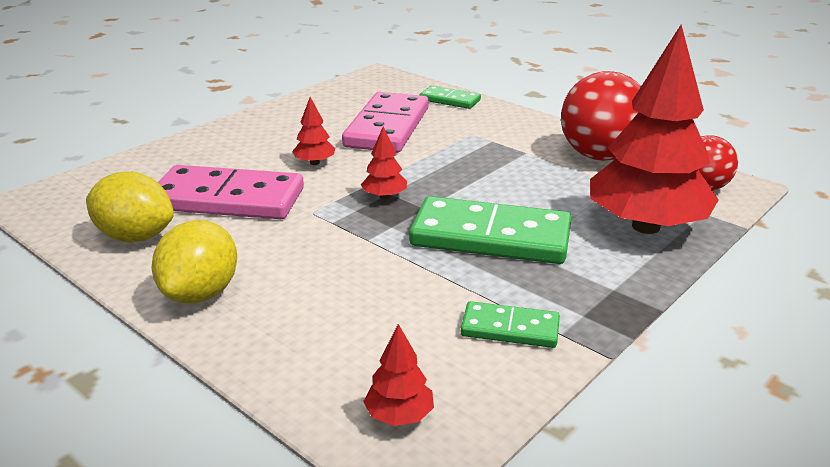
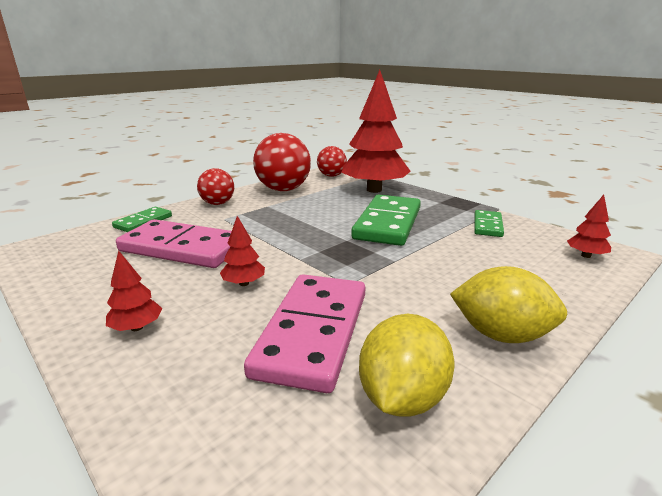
camera: 85 degrees left, 5 degrees down
red tree [361,126,407,200] -> red tree moved to [106,250,162,331]
none -> red ball [197,168,234,205]

